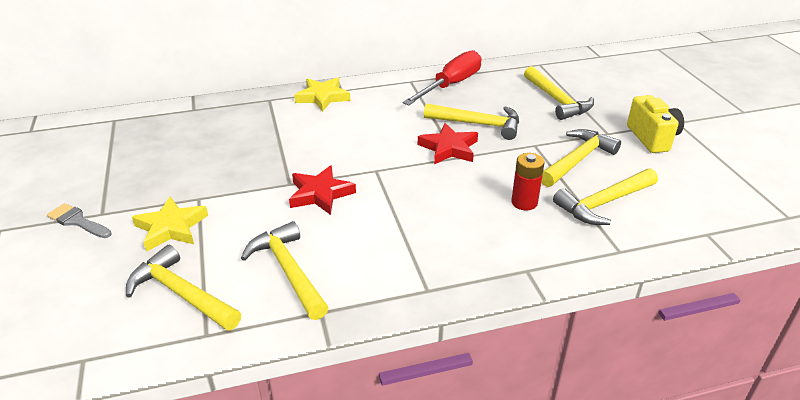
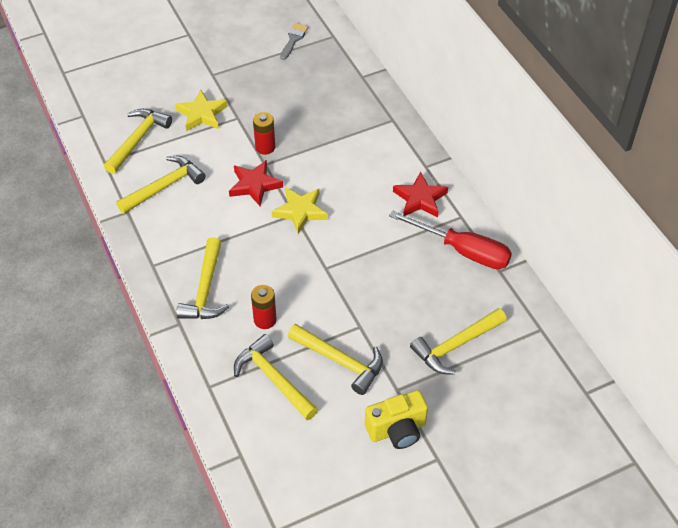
camera: 80 degrees right, 15 degrees up
grey brush [47,203,112,238] -> grey brush moved to [280,23,308,60]
yellow star [294,77,350,112] -> yellow star moved to [272,187,328,234]
red star [418,123,478,164] -> red star moved to [393,172,448,218]
yellow hammer [424,103,519,140] -> yellow hammer moved to [176,237,229,319]
none -> red battery [253,112,275,155]

